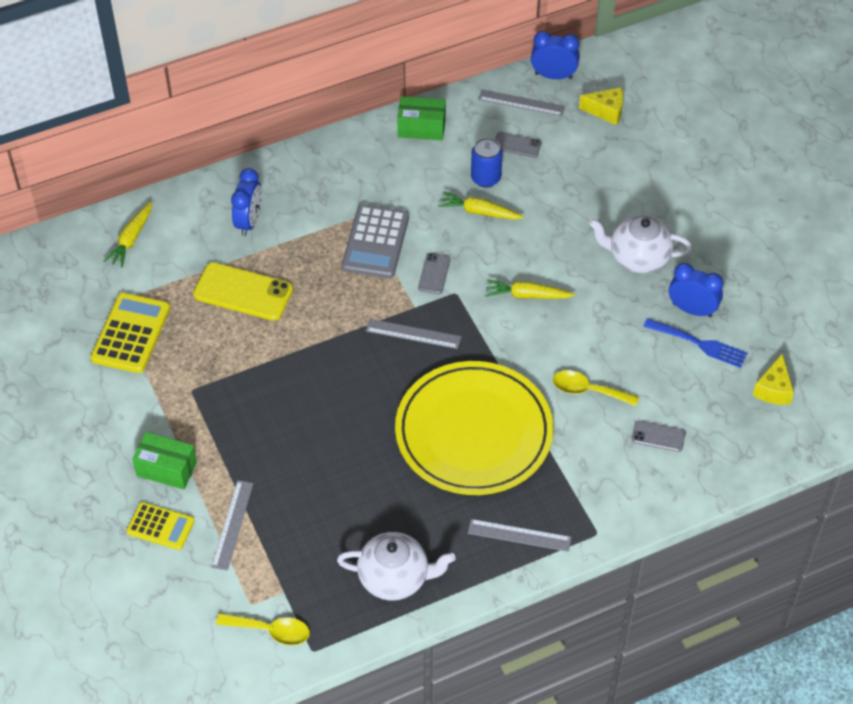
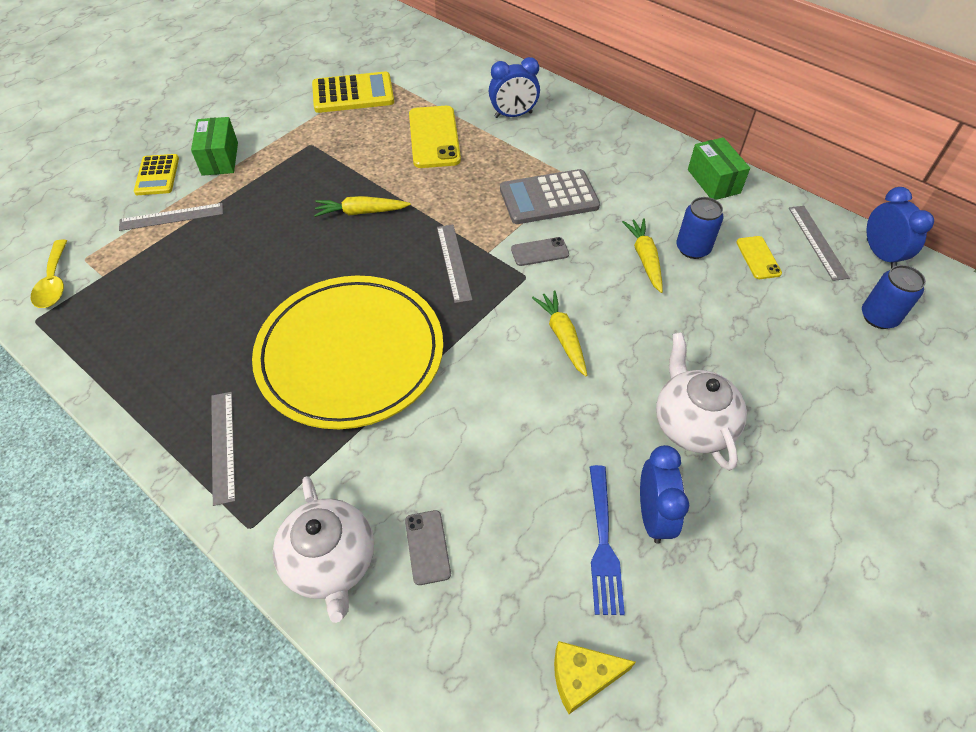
camera: 65 degrees right, 0 degrees up
yellow carrot [104,201,152,267] -> yellow carrot moved to [314,196,411,217]
white teapot [337,532,456,601] -> white teapot moved to [273,476,374,623]
grey phone [495,132,542,158] -> yellow phone [736,236,782,279]
yellow spoon [553,370,639,406] -> none
yellow cheese [579,87,623,125] -> blue can [862,265,926,329]

